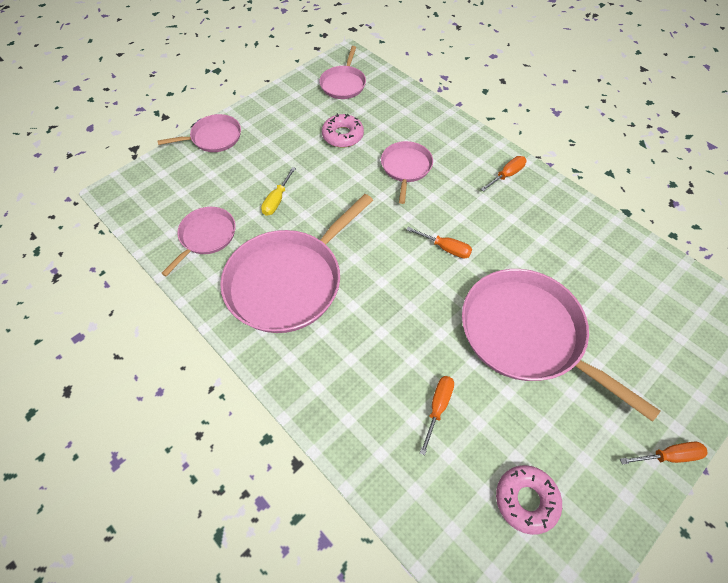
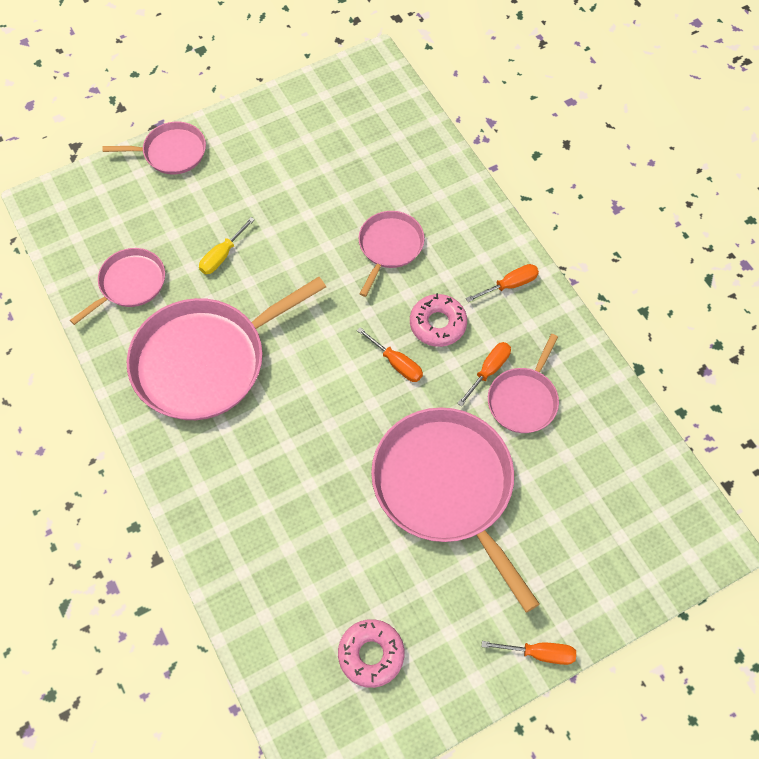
camera: 15 degrees right, 5 degrees up
pink pan [319,46,366,99] -> pink pan moved to [488,334,559,433]
pink donut [322,113,364,148] -> pink donut moved to [410,293,467,347]
orange screwdriver [420,376,454,455] -> orange screwdriver moved to [457,342,511,407]

